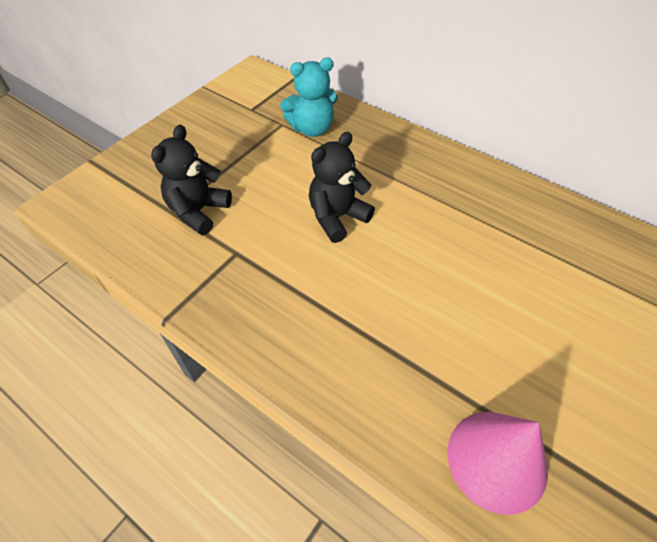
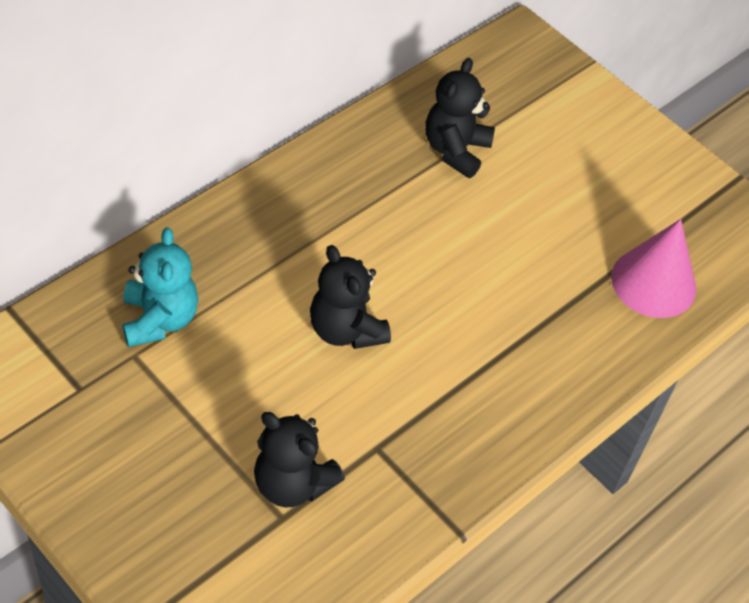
camera: 85 degrees left, 0 degrees up
none -> black teddy bear [425,58,495,178]

